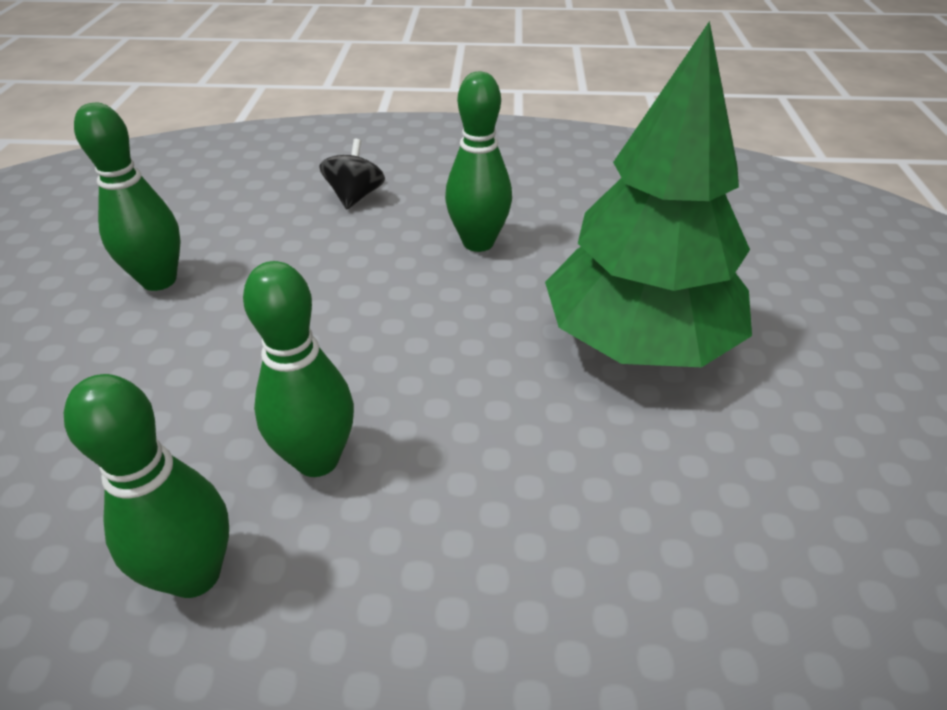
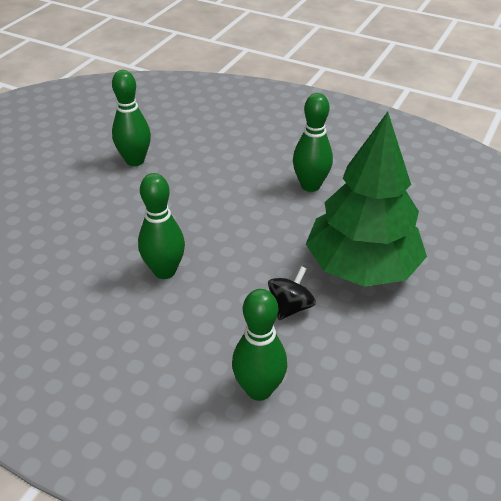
camera: 25 degrees right, 0 degrees up
green bowling pin [64,374,229,598] -> green bowling pin moved to [232,289,287,401]
black spinning top [320,139,385,209] -> black spinning top moved to [268,266,316,320]

